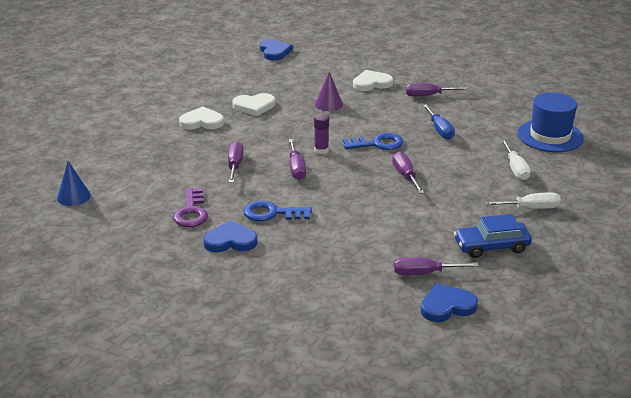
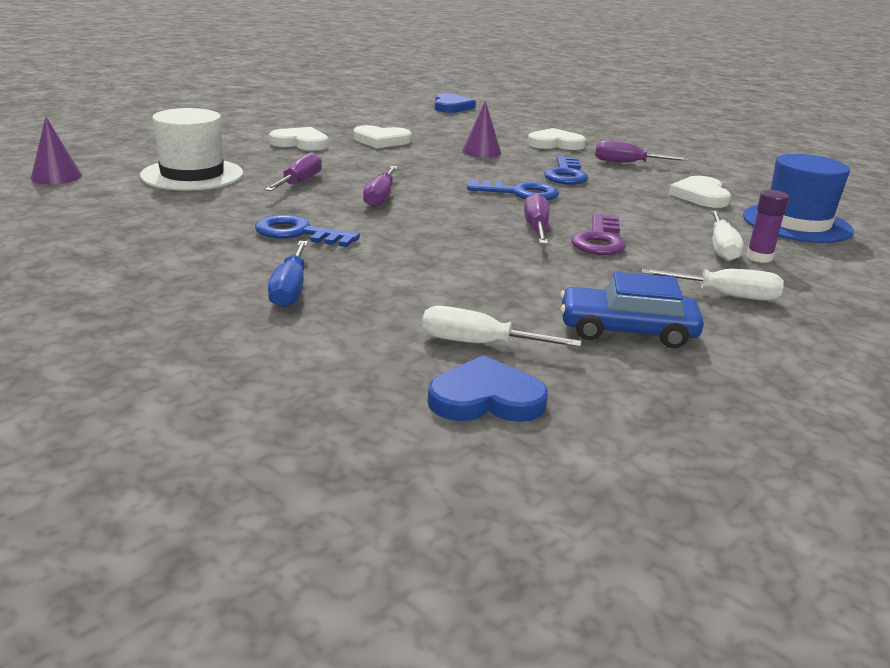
camera: 15 degrees right, 5 degrees down
blue cone [57,161,91,206] -> purple cone [31,117,82,184]
purple key [173,188,208,227] -> purple key moved to [571,214,626,255]
blue heart [203,220,258,252] -> none
purple glue stick [314,114,329,154] -> purple glue stick moved to [746,190,789,263]
purple screwdriver [394,257,479,275] -> white screwdriver [422,306,582,347]
blue screwdriver [423,104,455,140] -> blue screwdriver moved to [268,241,308,308]
none -> white hat [140,108,243,191]
none -> blue key [544,156,588,185]
none -> white heart [669,176,731,208]

